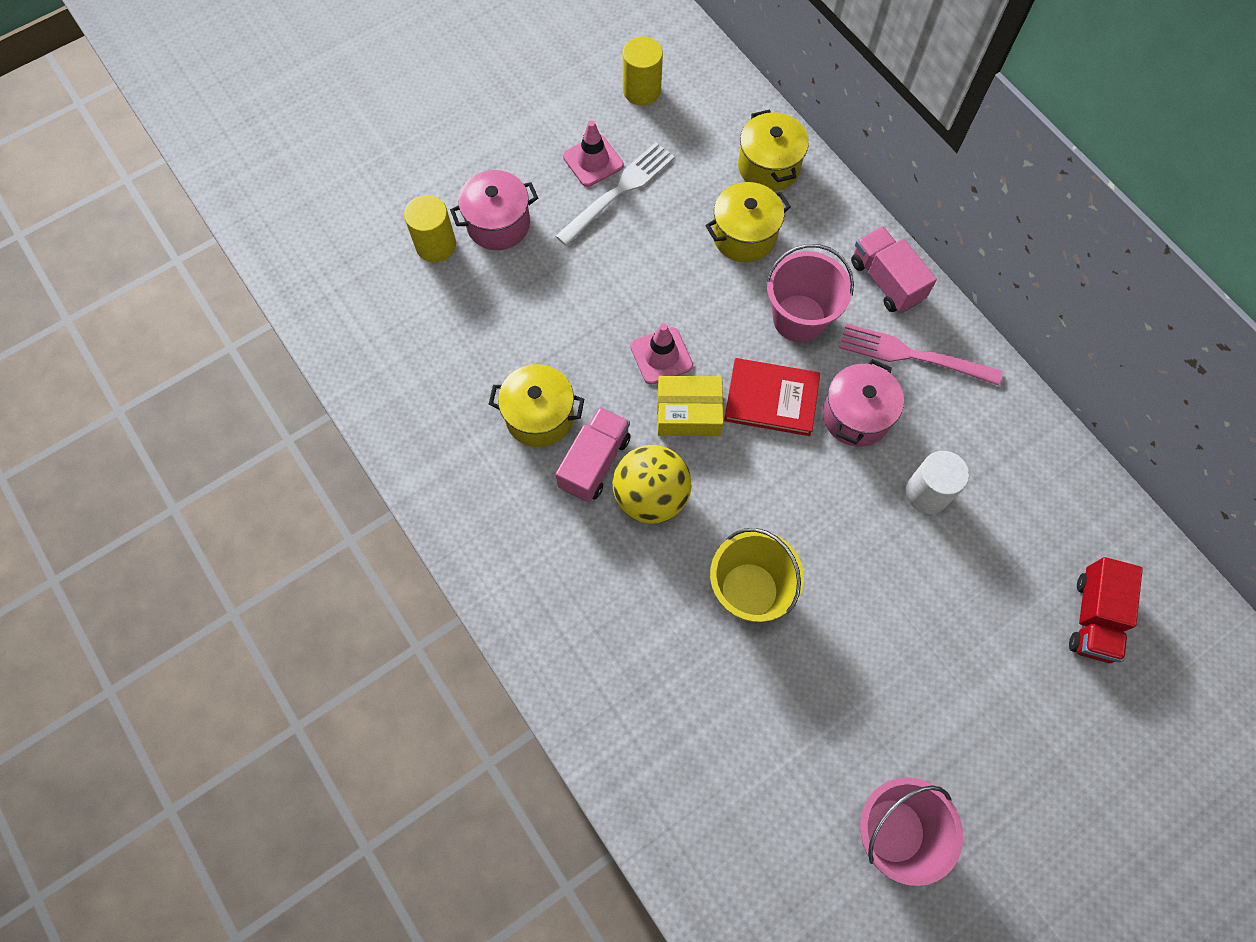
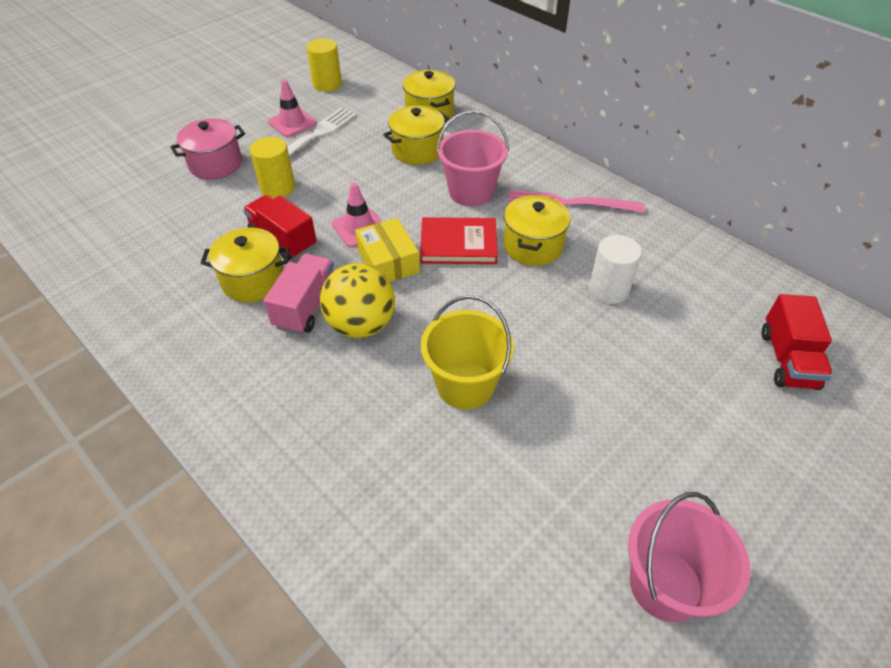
camera: 10 degrees left, 20 degrees down
yellow cylinder [404,195,456,262] -> yellow cylinder moved to [250,137,295,198]
yellow box [657,376,723,436] -> yellow box turned 75 degrees clockwise [355,218,420,282]
pink pot [822,359,904,447] -> yellow pot [503,195,570,266]
pink truck [851,226,937,313] -> none
none -> red truck [243,195,317,261]

